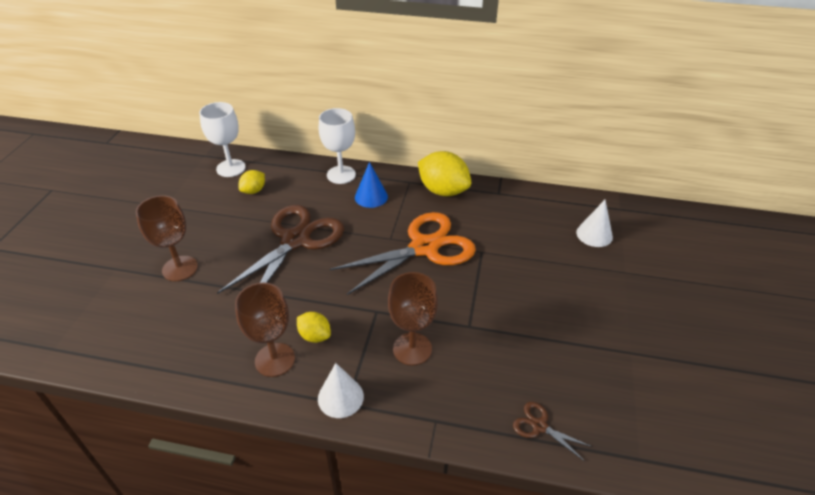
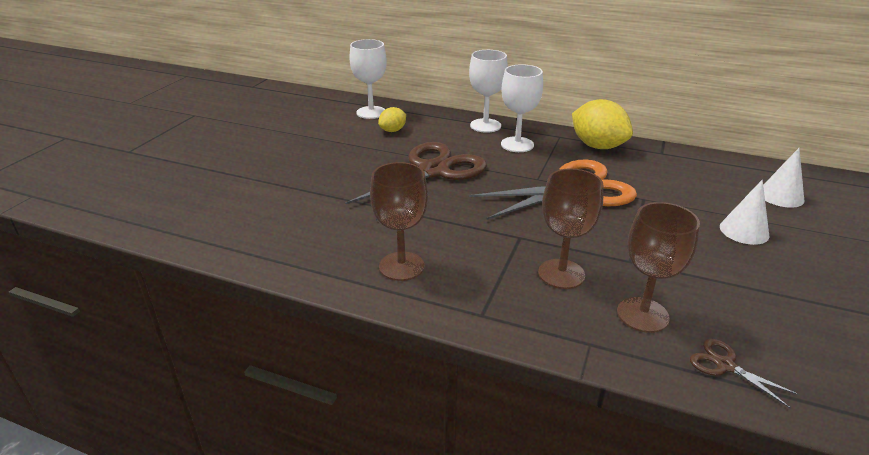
camera: 10 degrees right, 10 degrees down
brown goblet [136,195,198,281] -> brown goblet moved to [617,202,700,333]
yellow lemon [297,312,331,343] -> none
white cone [318,363,364,418] -> white cone moved to [720,180,770,245]
blue cone [355,162,388,208] -> white goblet [501,64,543,152]

